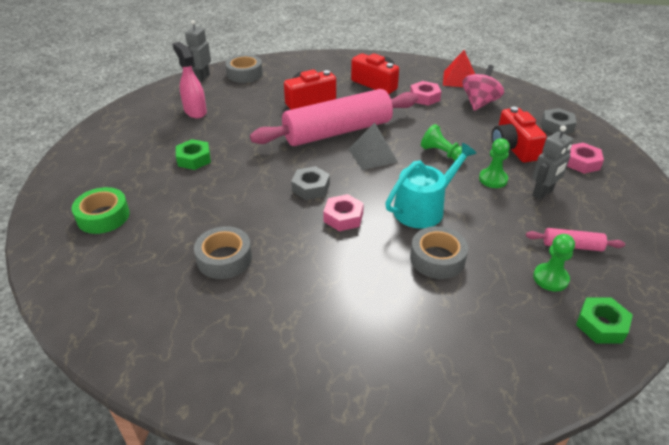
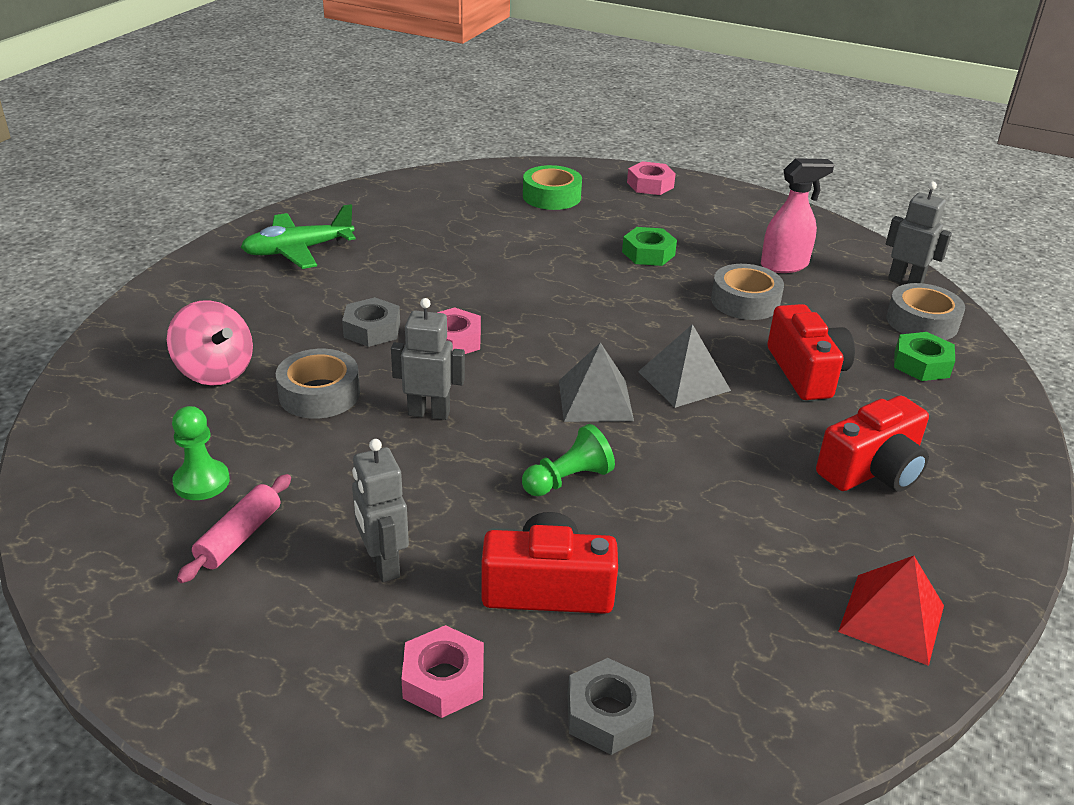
camera: 105 degrees right, 5 degrees down
grey tape [194,226,252,279] -> grey tape moved to [711,264,784,320]
pink rolling pin [250,89,418,146] -> grey pyramid [638,324,731,408]
grey nut [291,166,330,200] -> grey nut moved to [342,297,400,347]
turquoise watering can [385,143,477,229] -> grey robot [391,298,465,420]
pink nut [410,81,441,106] -> pink nut moved to [627,161,676,195]
pink spinning top [462,65,504,111] -> pink spinning top moved to [167,300,253,385]
green pawn [479,138,510,188] -> none
green nut [576,297,633,344] -> green nut moved to [894,332,955,381]
none -> green plane [241,204,356,269]

